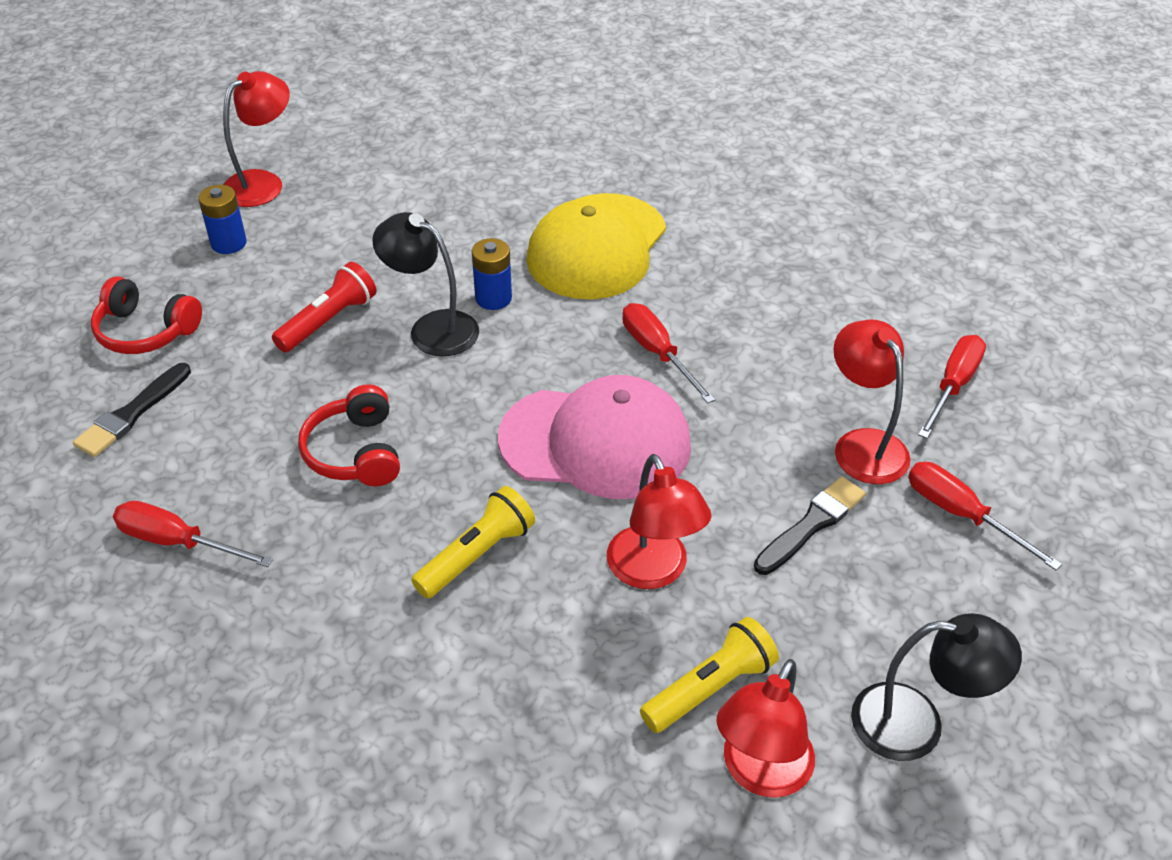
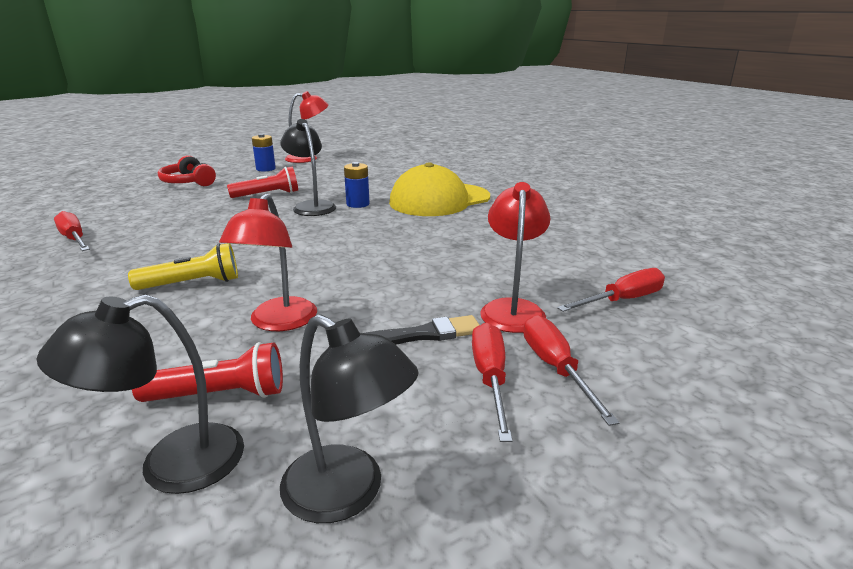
camera: 30 degrees right, 20 degrees down
black brush [73,363,191,457] -> none
red headphones [298,384,400,486] -> none
pink cap [498,375,691,499] -> none
red screwdriver [622,303,716,403] -> red screwdriver moved to [472,322,513,442]
yellow flashlight [640,617,779,733] -> red flashlight [132,342,283,402]
red lamp [716,659,815,798] -> black lamp [37,295,244,494]

